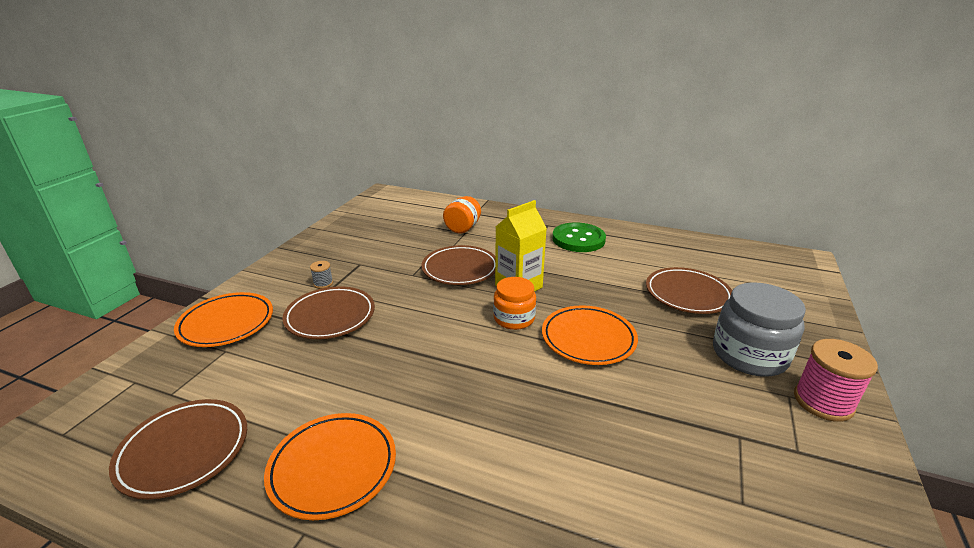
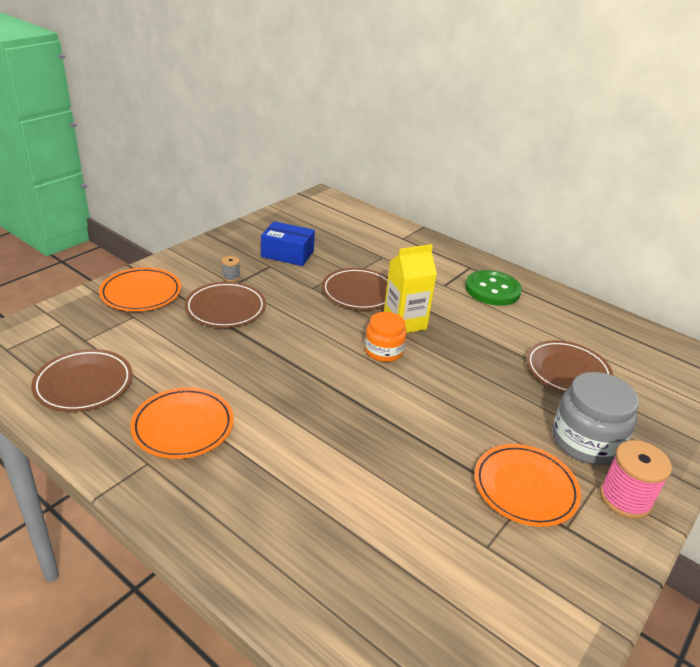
camera: 15 degrees right, 5 degrees up
orange jar [443,196,481,233] -> none
orange plate [542,305,638,365] -> orange plate moved to [474,444,581,527]
none -> blue box [261,221,315,266]

